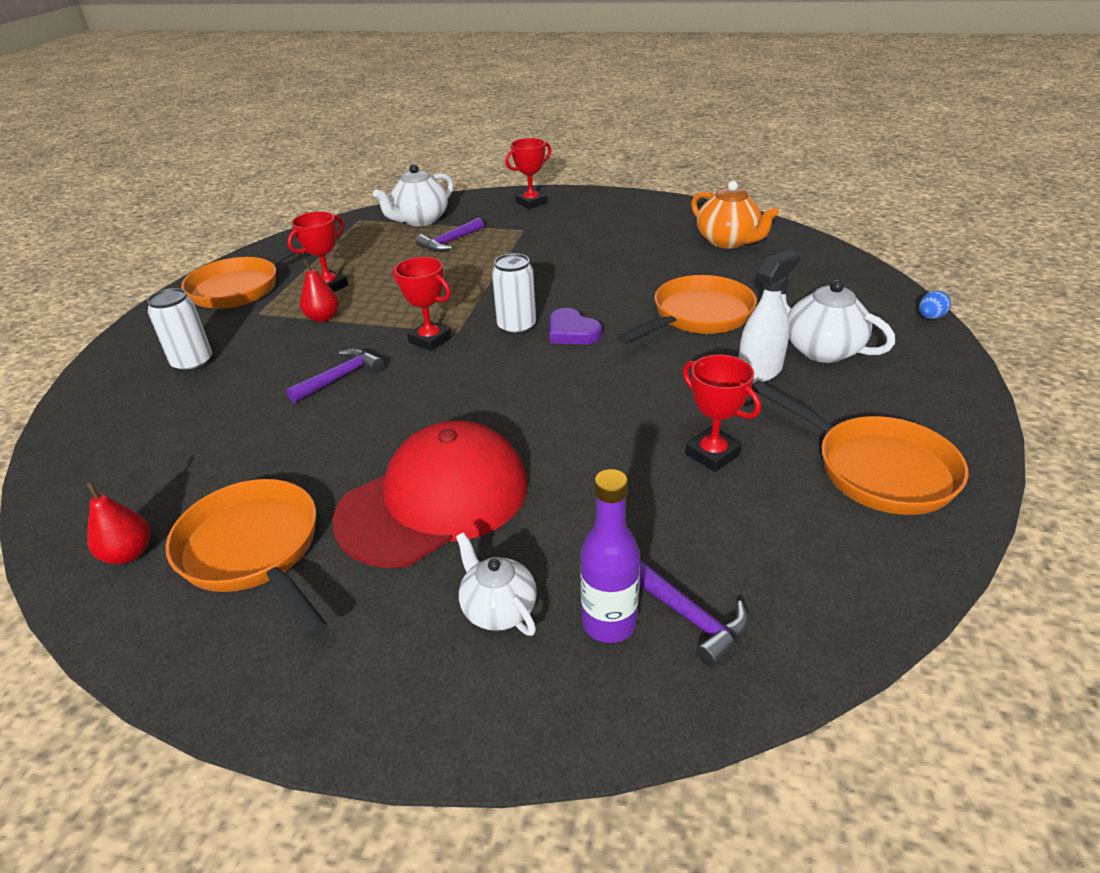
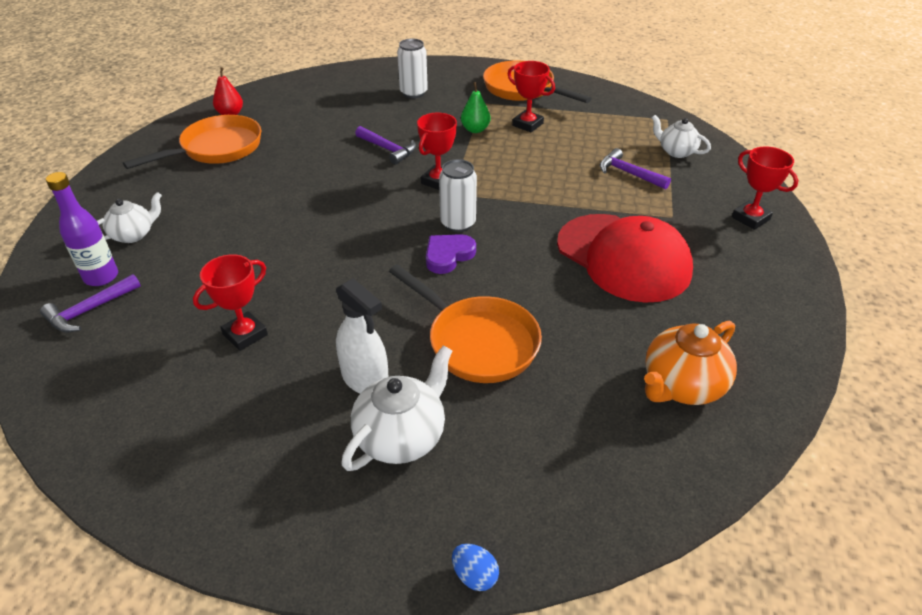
camera: 85 degrees right, 5 degrees up
red pear [300,260,339,322] -> green pear [461,82,490,133]
red cap [332,420,527,568] -> red cap moved to [557,214,693,303]
white teapot [373,164,453,226] -> white teapot [652,115,711,158], size x0.66
orange pan [752,380,969,515] -> none

